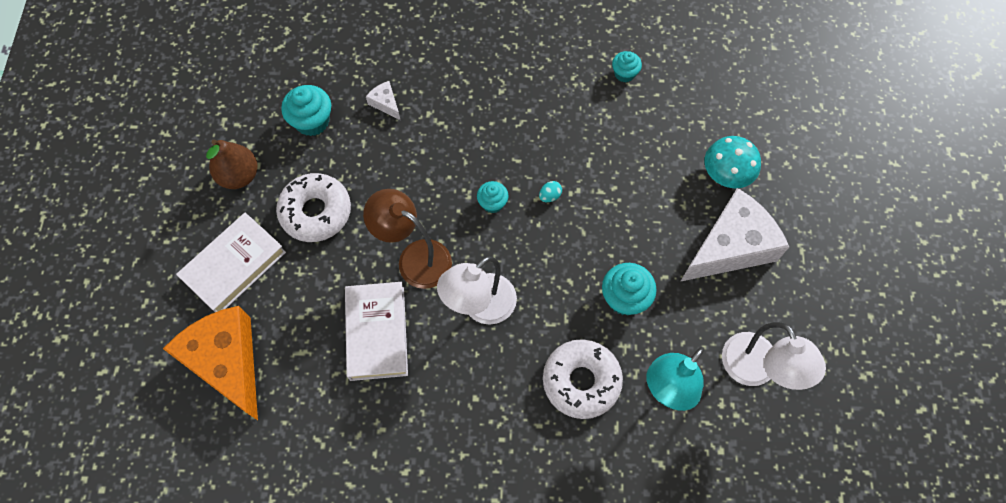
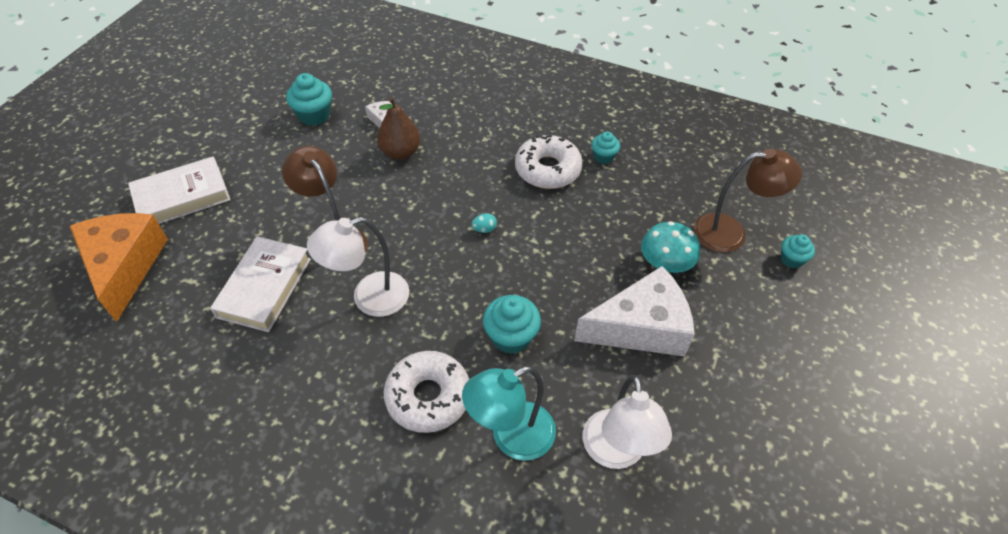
camera: 20 degrees right, 15 degrees down
brown pear [206,140,257,189] -> brown pear moved to [377,97,420,160]
white donut [276,173,351,242] -> white donut moved to [515,135,583,189]
turquoise cupcake [477,181,508,213] -> turquoise cupcake moved to [781,234,815,268]
none -> brown lamp [694,148,802,253]

